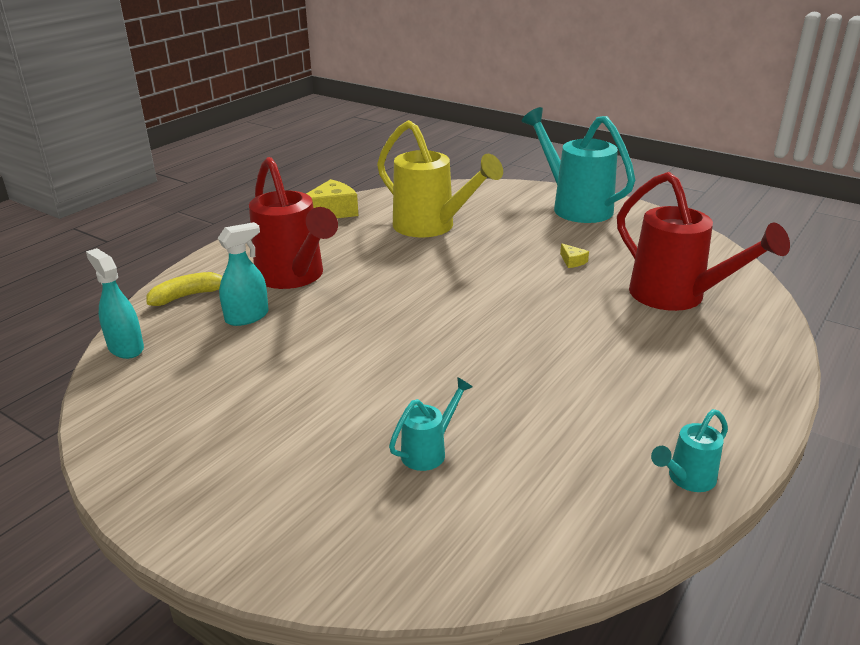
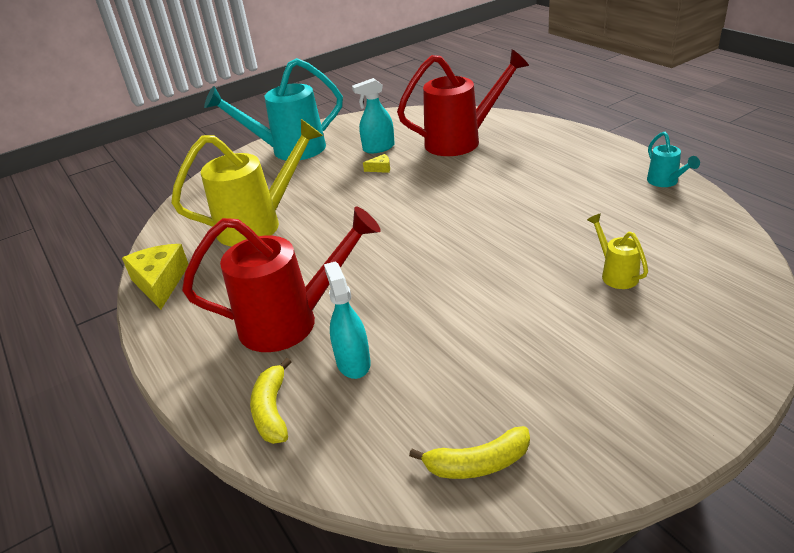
camera: 65 degrees left, 5 degrees up
turquoise spray bottle [86,248,144,359] -> turquoise spray bottle moved to [352,78,395,153]
turquoise watering can [389,377,473,471] -> yellow watering can [587,214,648,289]
none -> yellow banana [409,426,530,479]

